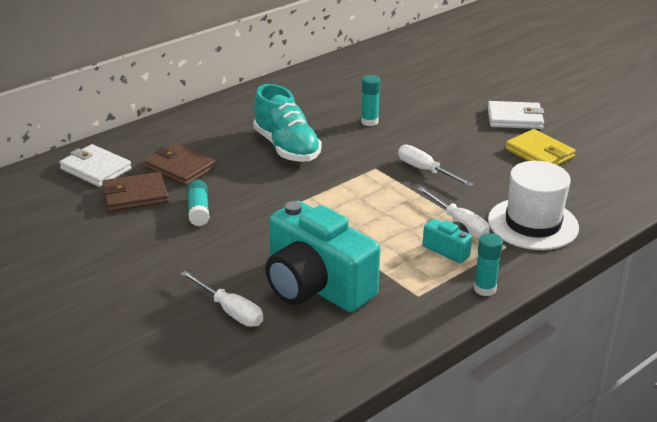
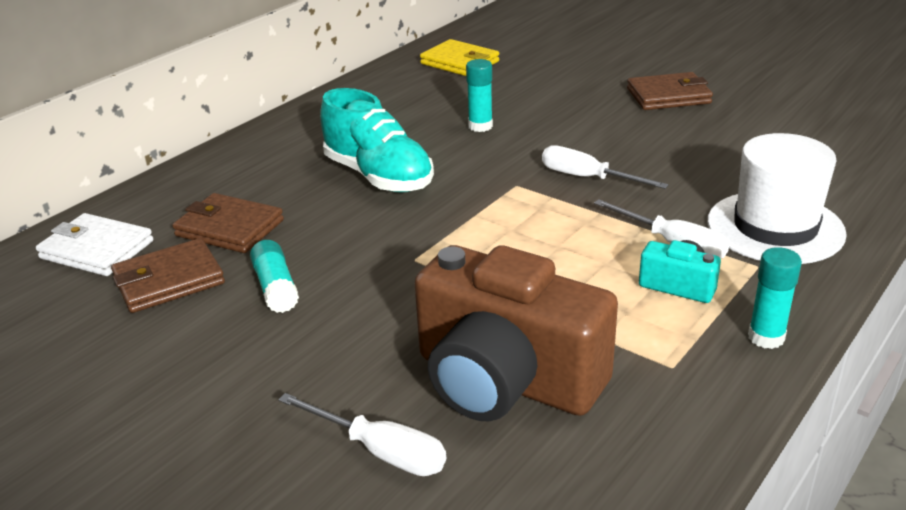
camera: 10 degrees left, 0 degrees up
turquoise camera [265,201,380,312] -> brown camera [414,245,618,421]
white wallet [488,101,544,129] -> brown wallet [627,72,713,110]
yellow wallet [505,129,575,165] -> yellow wallet moved to [420,39,499,76]

